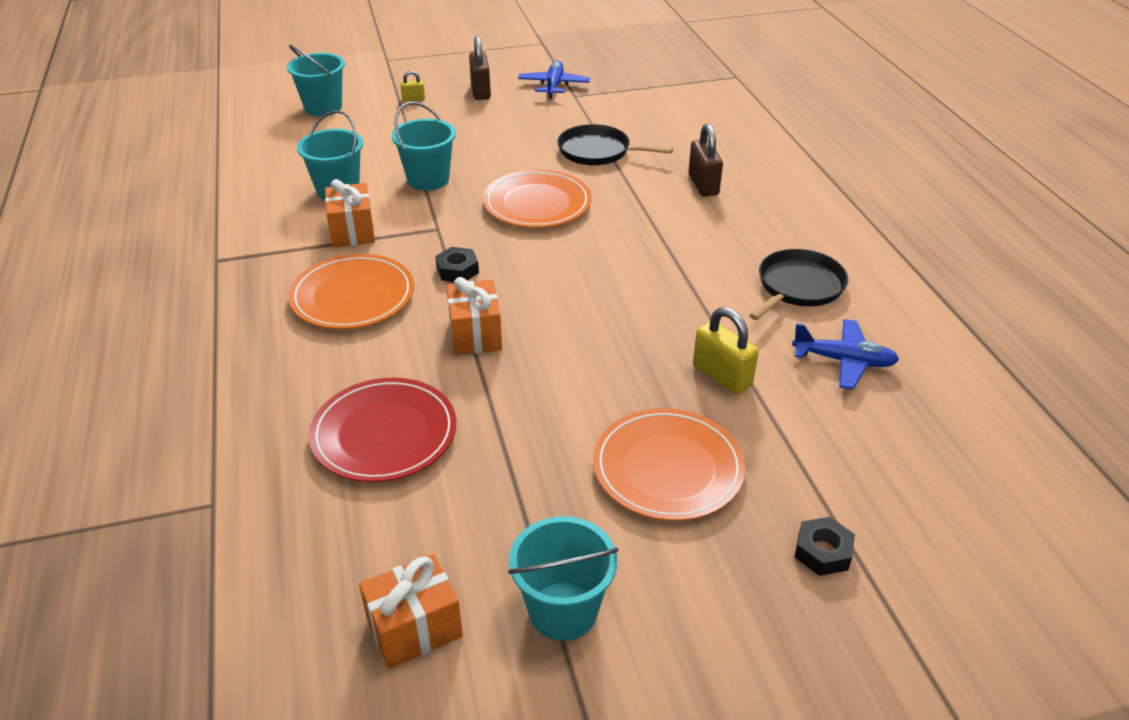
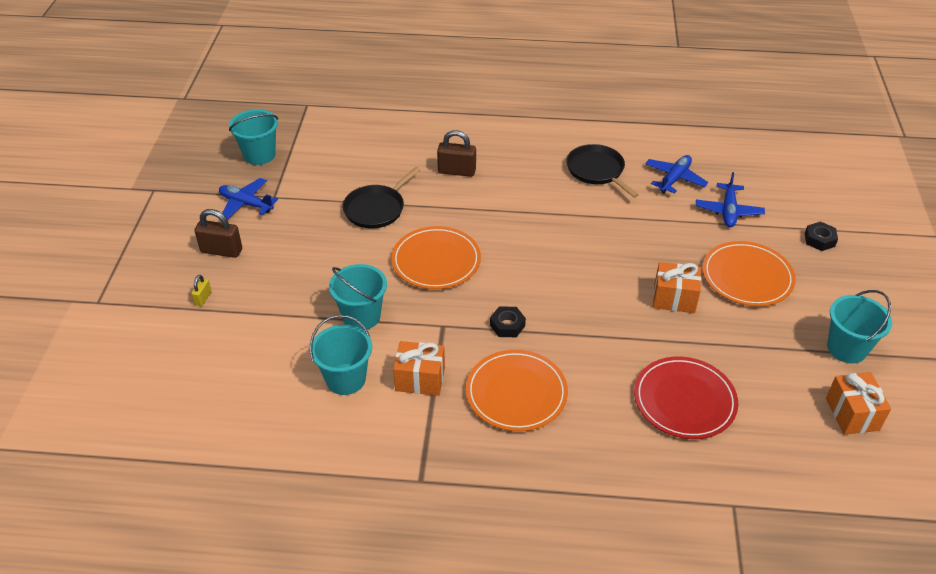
camera: 70 degrees left, 5 degrees up
turquoise bucket [287,45,345,116] -> turquoise bucket moved to [229,109,278,165]
orange gift [446,277,502,355] -> orange gift moved to [653,262,701,313]
yellow padlock [693,307,759,395] -> none
none -> blue plane [696,172,765,227]

